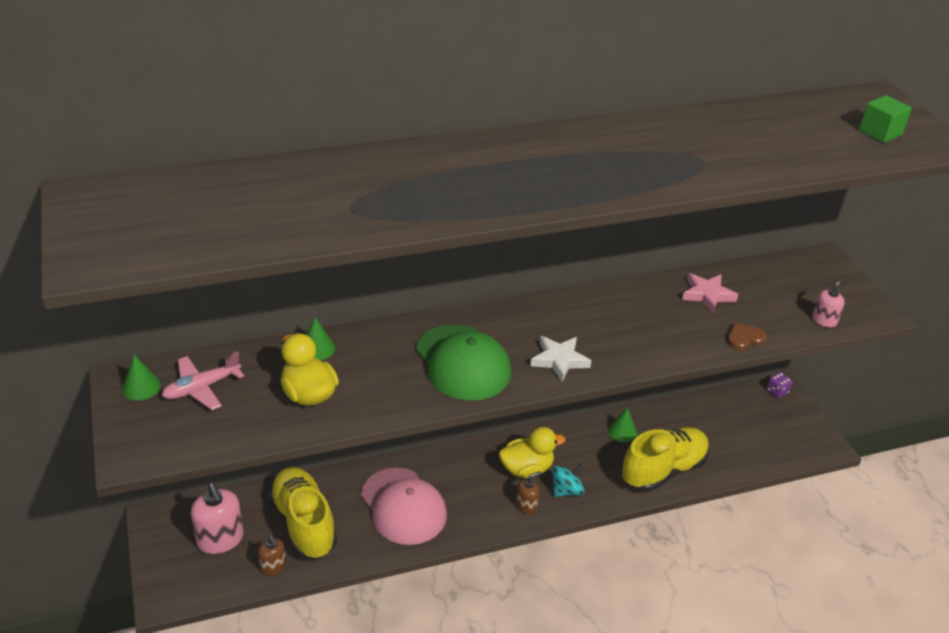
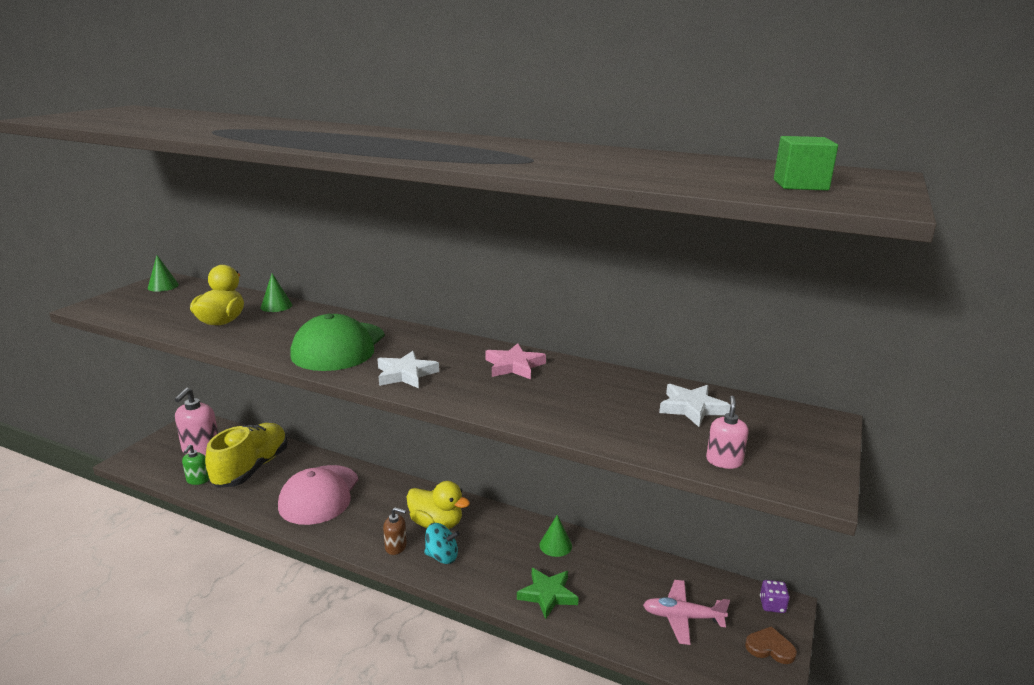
camera: 45 degrees right, 15 degrees down
pink plane [162,351,244,410] -> pink plane moved to [643,580,730,645]
brown soap dispenser [258,536,286,575] -> green soap dispenser [182,445,209,485]
yellow shoe [621,427,709,492] -> green star [517,568,579,619]
pink star [682,273,738,313] -> pink star moved to [485,343,546,379]
brown heart [727,323,767,351] -> brown heart moved to [745,626,797,664]
pink soap dispenser [812,278,845,328] -> pink soap dispenser turned 75 degrees counterclockwise [706,396,749,469]
none -> white star [659,384,731,427]

